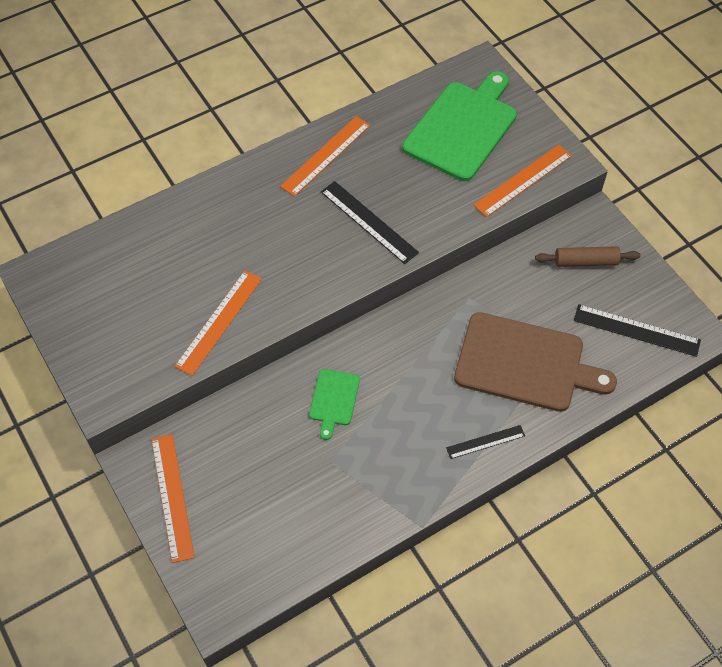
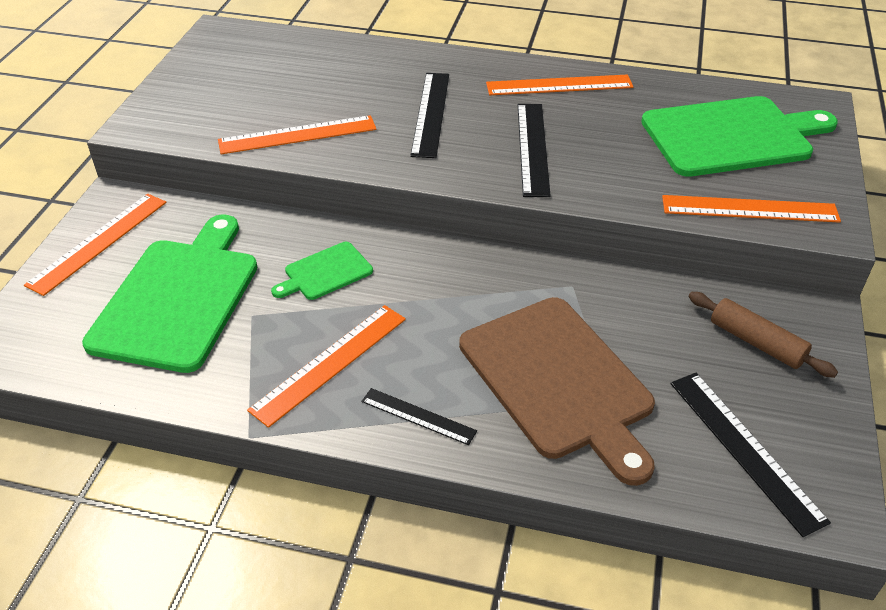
camera: 45 degrees right, 15 degrees down
none -> green cutting board [82,215,257,373]
none -> orange ruler [247,305,406,428]
none -> black ruler [410,73,449,158]

